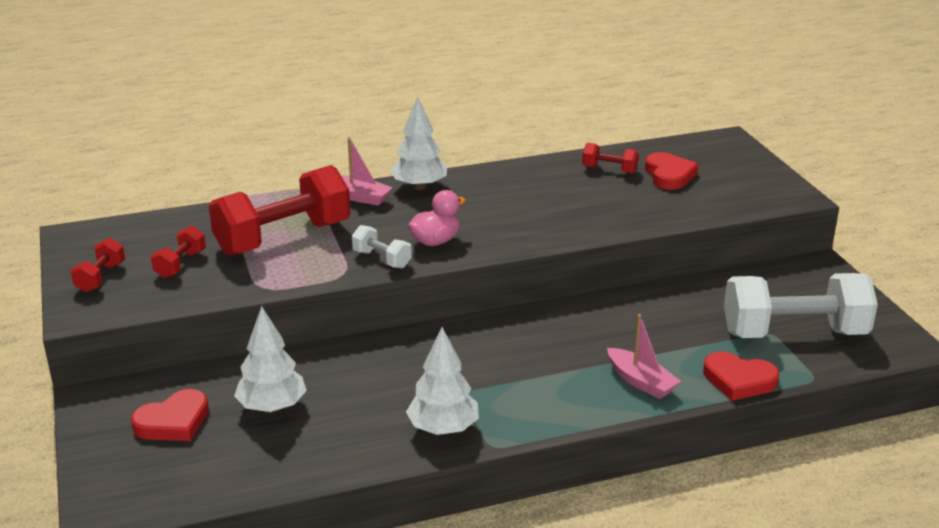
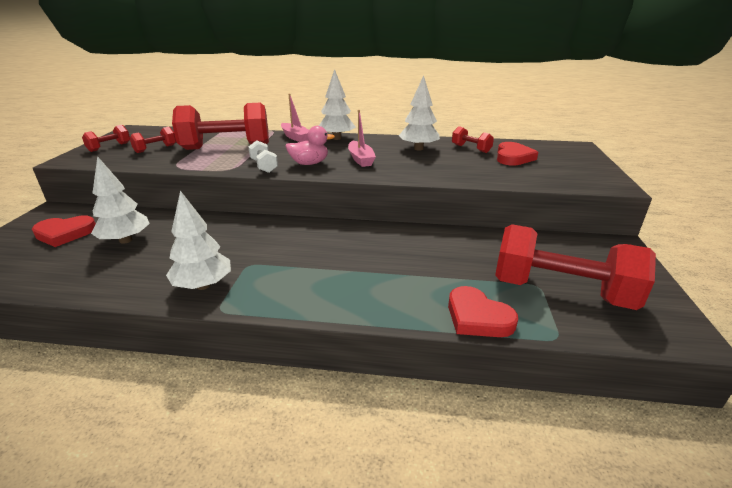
camera: 25 degrees right, 0 degrees up
pink boat [607,314,681,399] -> pink boat moved to [348,110,376,167]
white dumbbell [724,273,878,338] -> red dumbbell [495,224,656,310]
none -> white tree [399,75,440,150]

